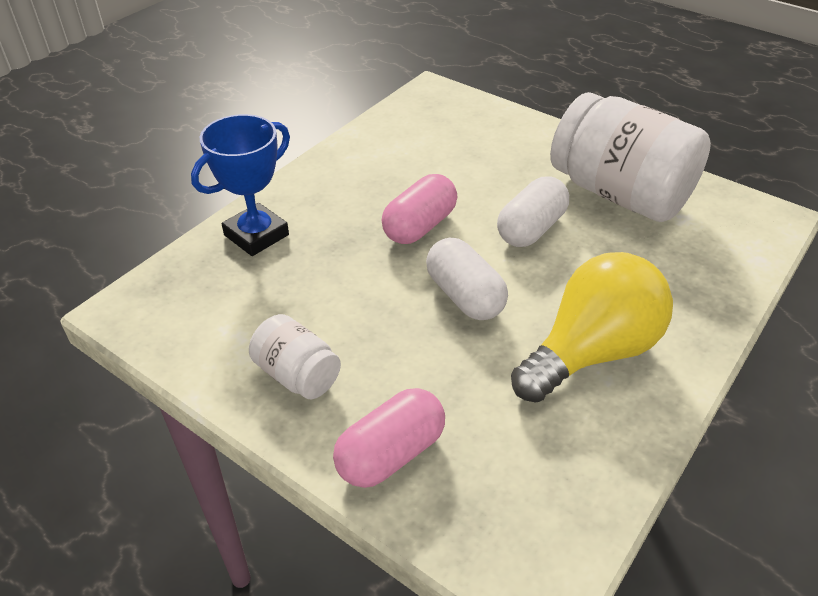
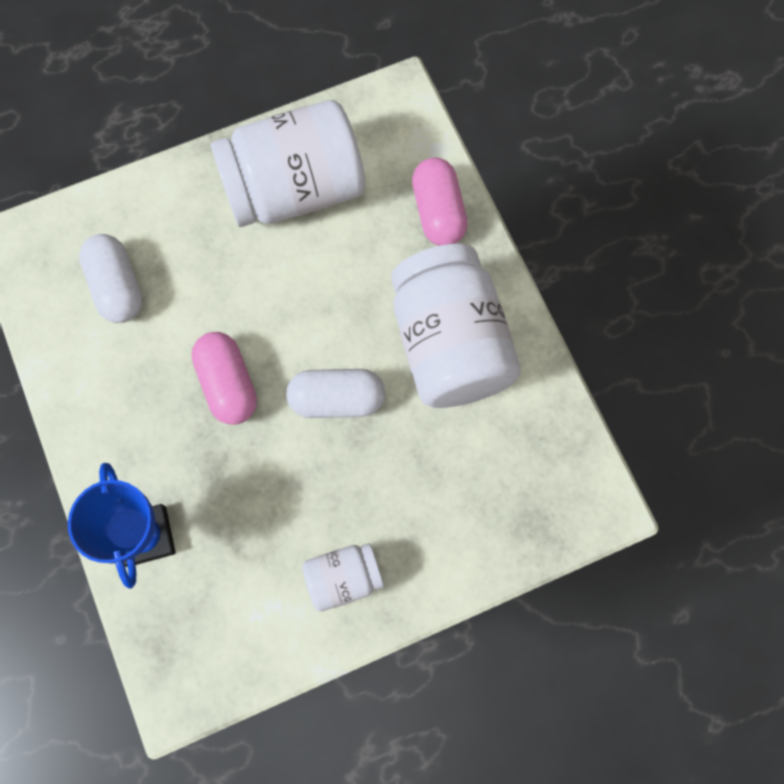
camera: 60 degrees left, 30 degrees up
pink capsule [333,388,445,488] -> pink capsule moved to [412,157,468,246]
white capsule [497,176,569,247] -> white capsule moved to [79,234,143,323]
yellow light bulb [511,252,673,402] -> white jar [391,244,521,408]

